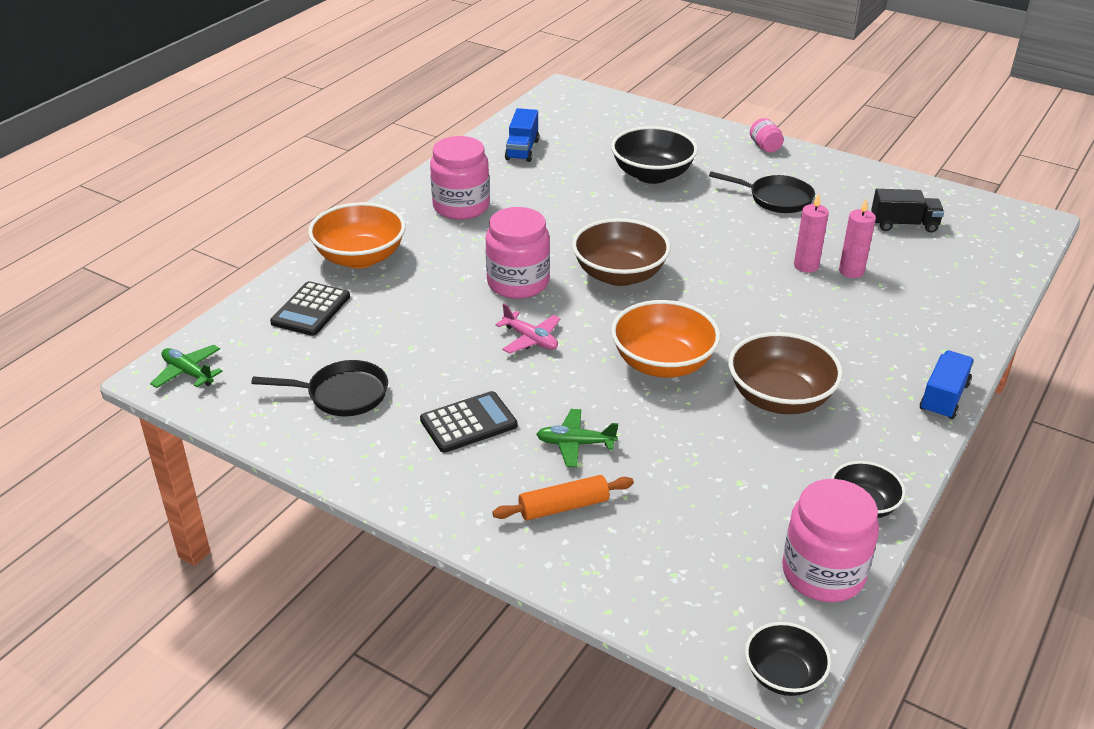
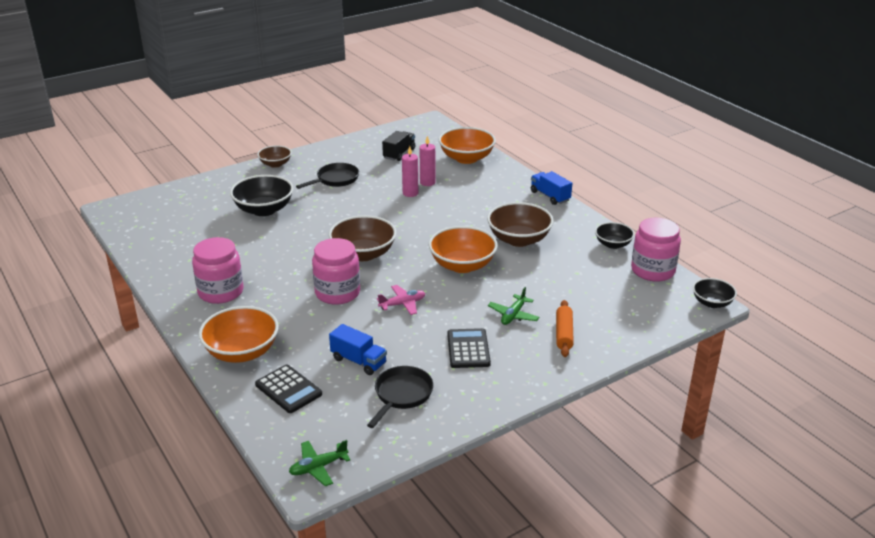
camera: 65 degrees left, 5 degrees down
blue truck [505,108,539,162] -> blue truck moved to [329,324,387,375]
pink jar [750,118,784,152] -> brown bowl [257,146,292,168]
none -> orange bowl [439,127,496,164]

